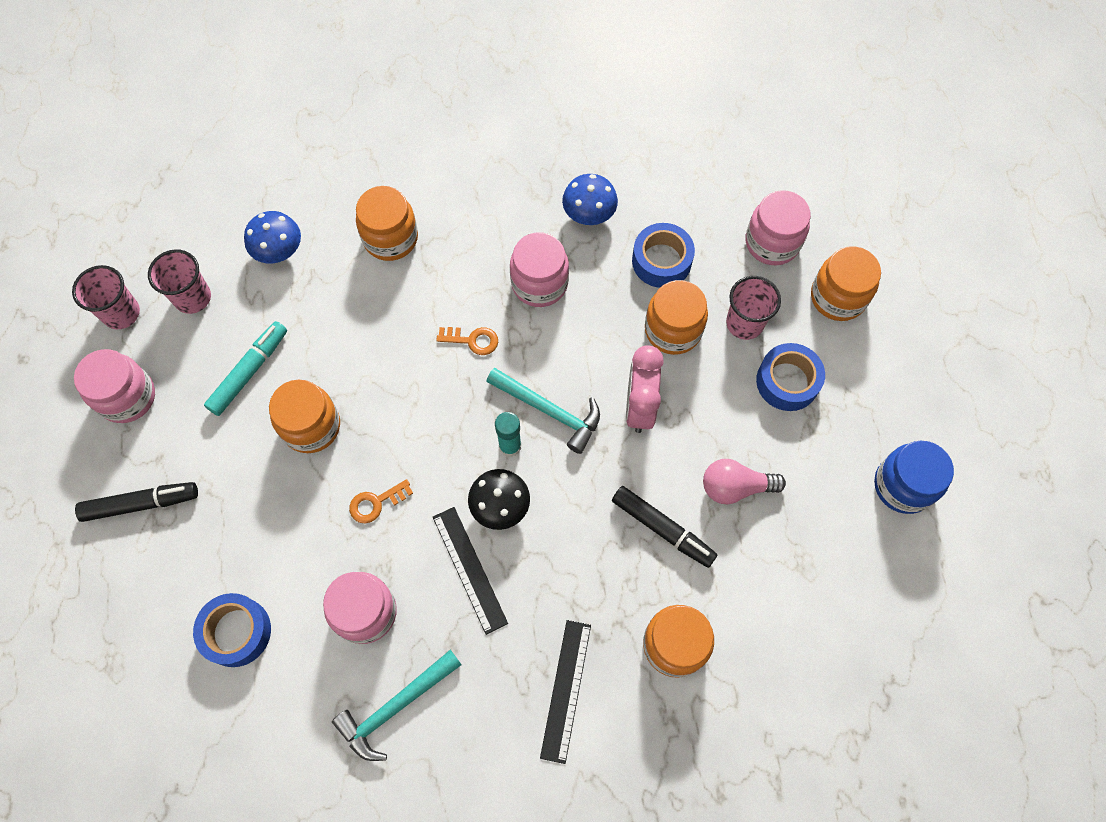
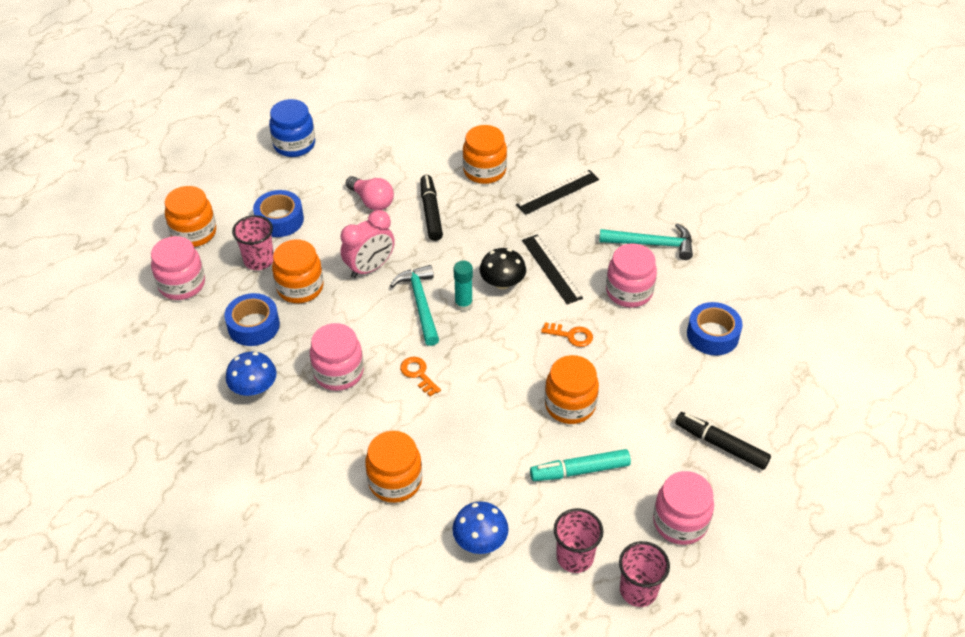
camera: 135 degrees left, 20 degrees down
black ruler [433,507,508,635] -> black ruler turned 45 degrees counterclockwise [522,235,583,305]

